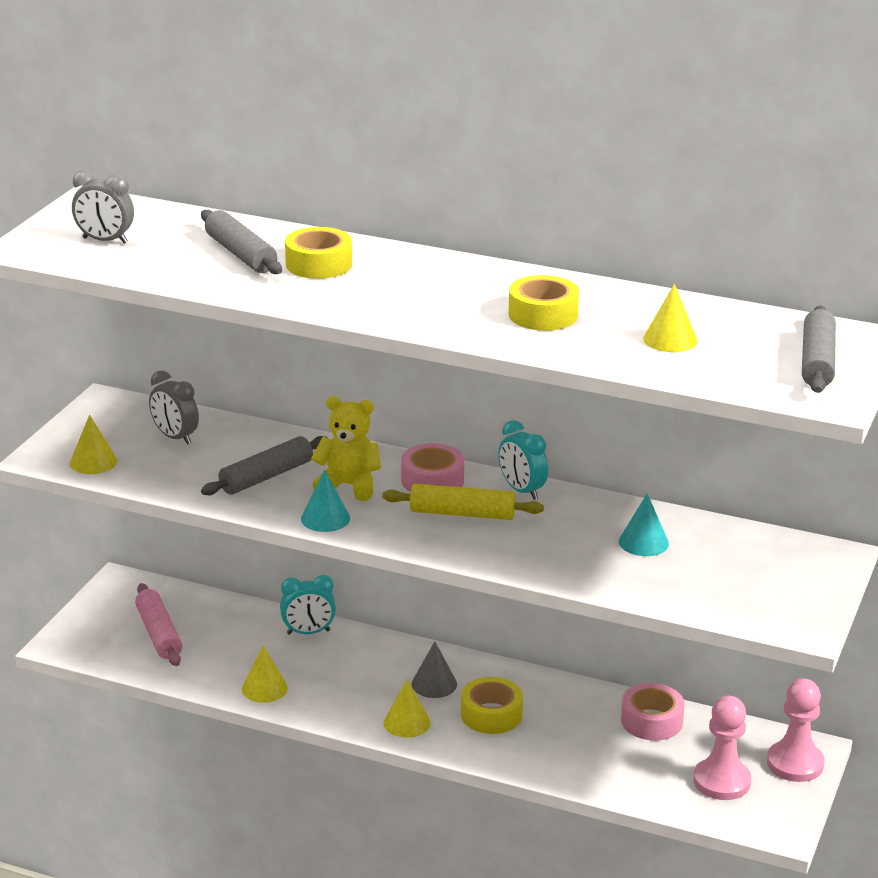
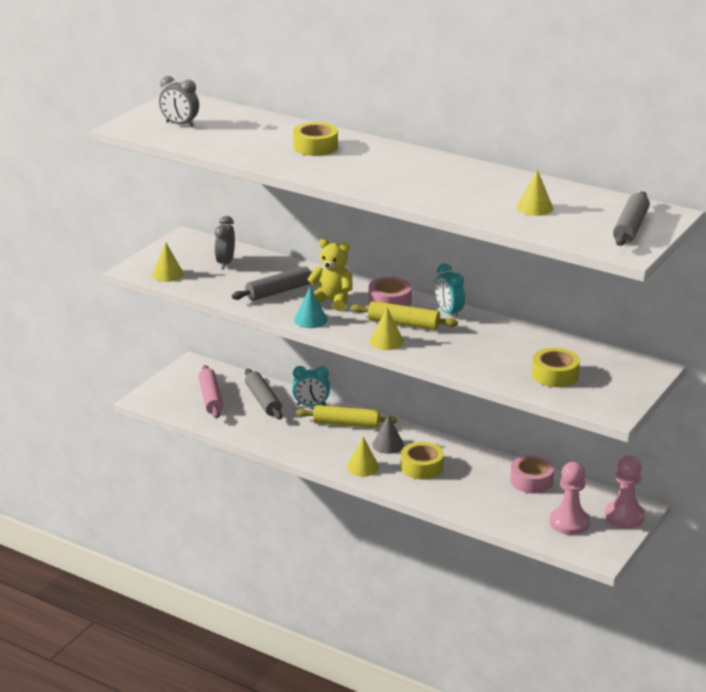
camera: 10 degrees right, 0 degrees up
grey clock [149,370,199,445] -> grey clock turned 45 degrees clockwise [214,216,235,269]
grey rolling pin [201,210,282,274] -> grey rolling pin moved to [245,369,282,419]
yellow cone [242,646,288,703] -> yellow cone moved to [370,307,404,350]
yellow tape [509,275,579,331] -> yellow tape moved to [532,348,580,387]
turquoise cone [619,493,669,556] -> none
none -> yellow rolling pin [296,405,397,428]

